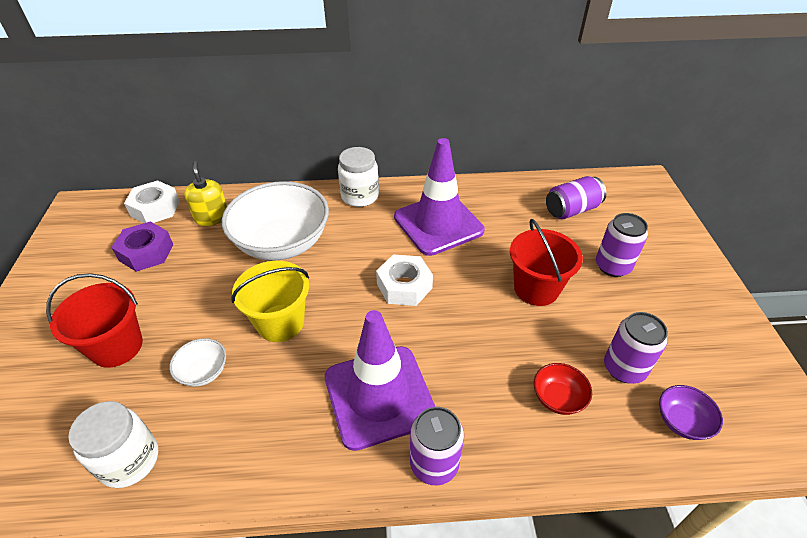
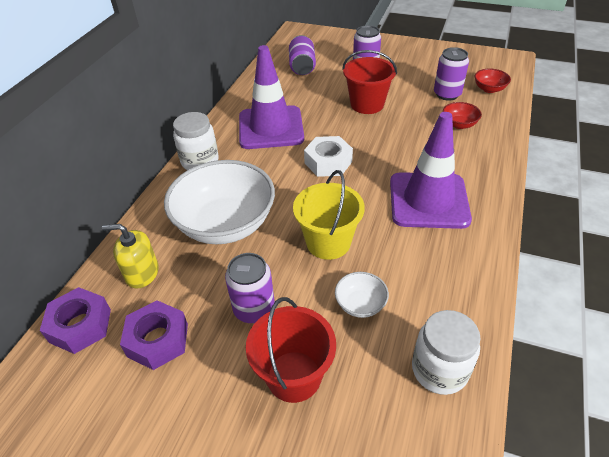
camera: 65 degrees left, 0 degrees up
white nut [124,180,180,223] -> purple nut [40,287,111,354]
purple can [410,407,464,485] -> purple can moved to [225,253,275,323]
purple bowl [659,385,723,440] -> red bowl [475,69,511,93]

